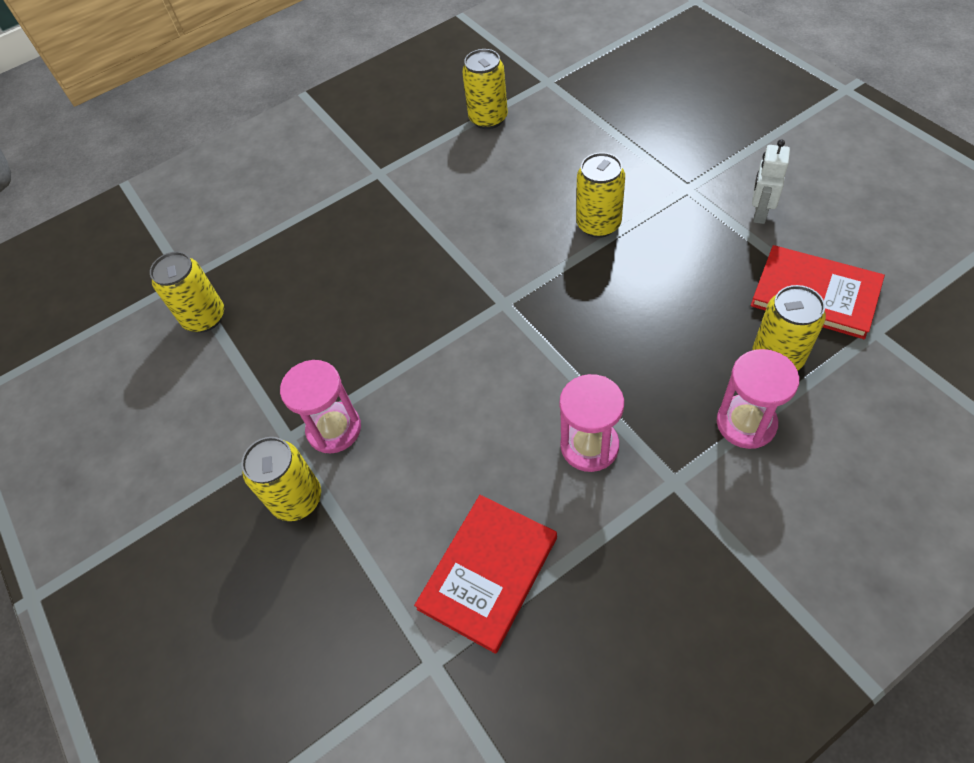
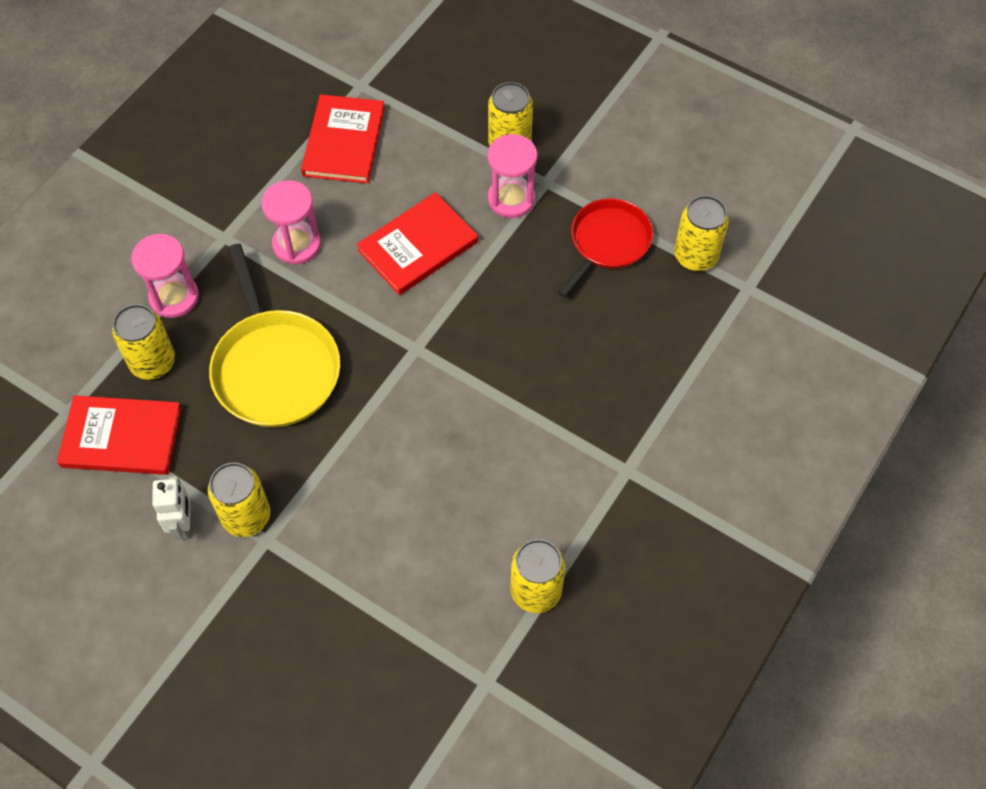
camera: 150 degrees right, 5 degrees up
yellow can [576,152,625,238] -> yellow can moved to [208,462,270,537]
none -> yellow pan [209,244,340,427]
none -> red book [357,192,478,295]
none -> red pan [558,198,653,297]

